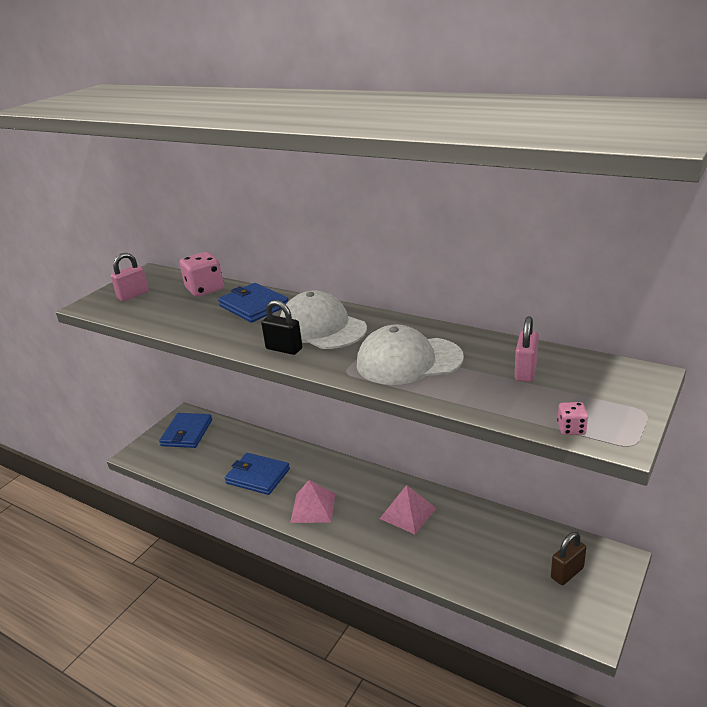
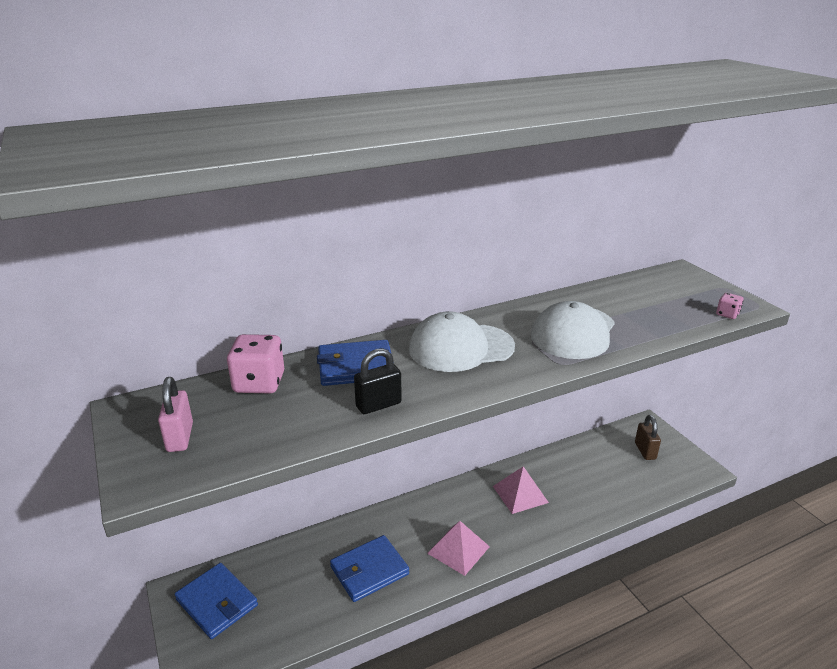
camera: 60 degrees left, 0 degrees up
black padlock [261,300,302,355] -> black padlock moved to [354,348,402,414]
pink padlock [515,316,539,382] -> none

